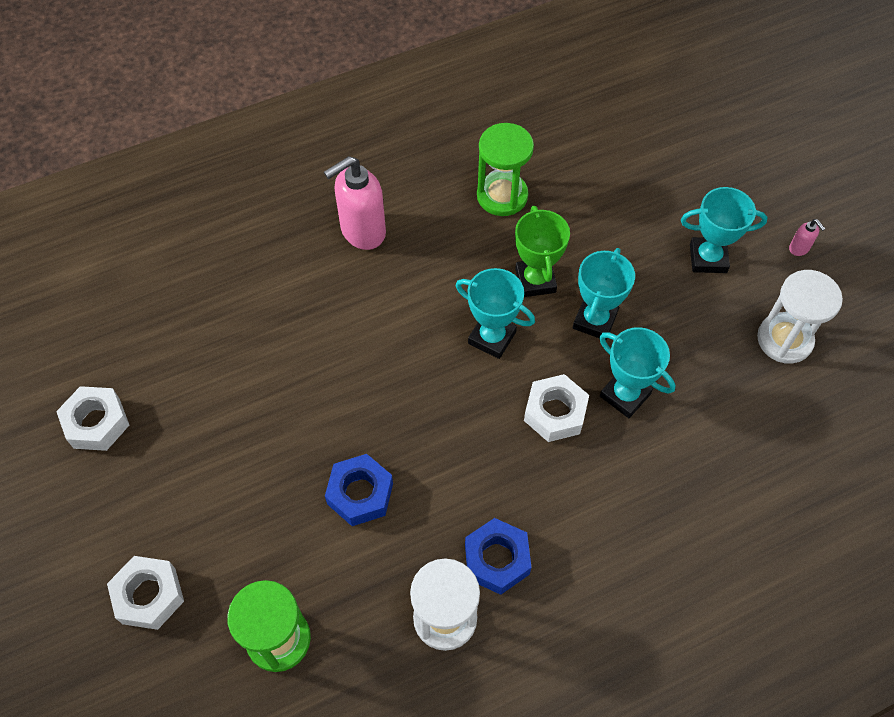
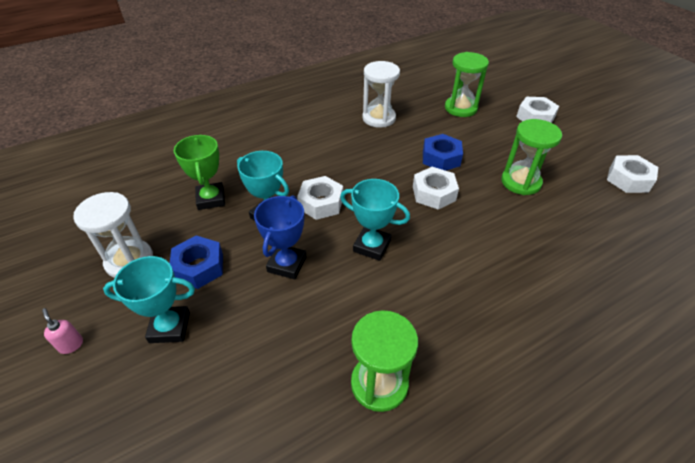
camera: 175 degrees right, 15 degrees down
pink soap dispenser [324,156,386,250] -> none
blue nut [465,518,532,595] -> blue nut moved to [170,236,223,289]
green trophy [515,206,570,297] -> green trophy moved to [174,135,225,210]
turquoise trophy [573,248,635,340] -> blue trophy [254,195,307,279]
none -> white nut [413,167,459,210]
none -> green hourglass [501,119,562,195]

